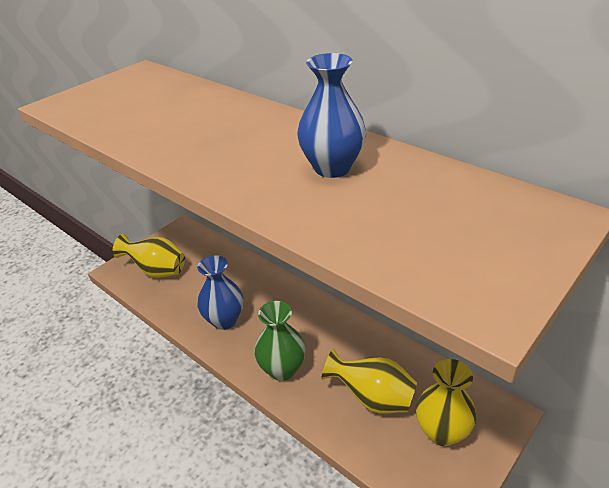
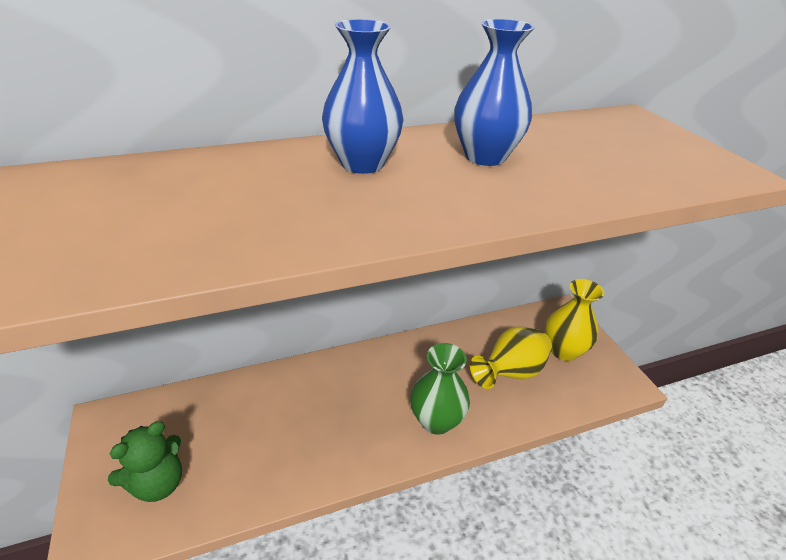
camera: 65 degrees left, 0 degrees up
yellow vase [113,234,185,278] -> green teddy bear [108,421,182,502]
blue vase [197,255,244,330] -> blue vase moved to [322,19,404,174]

